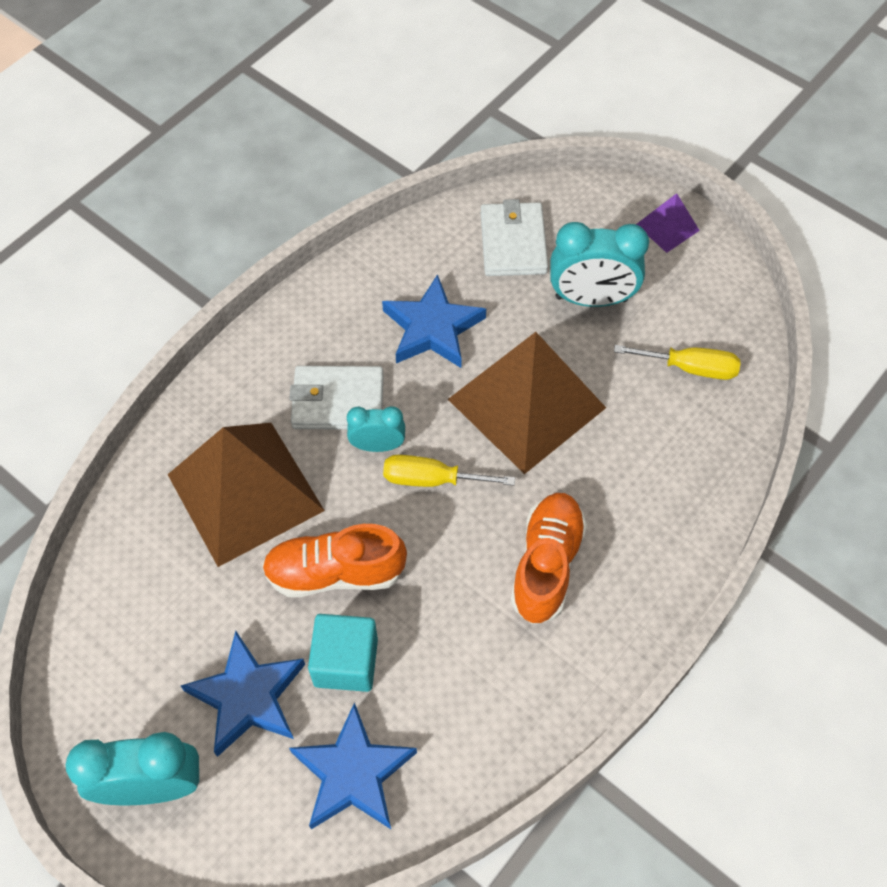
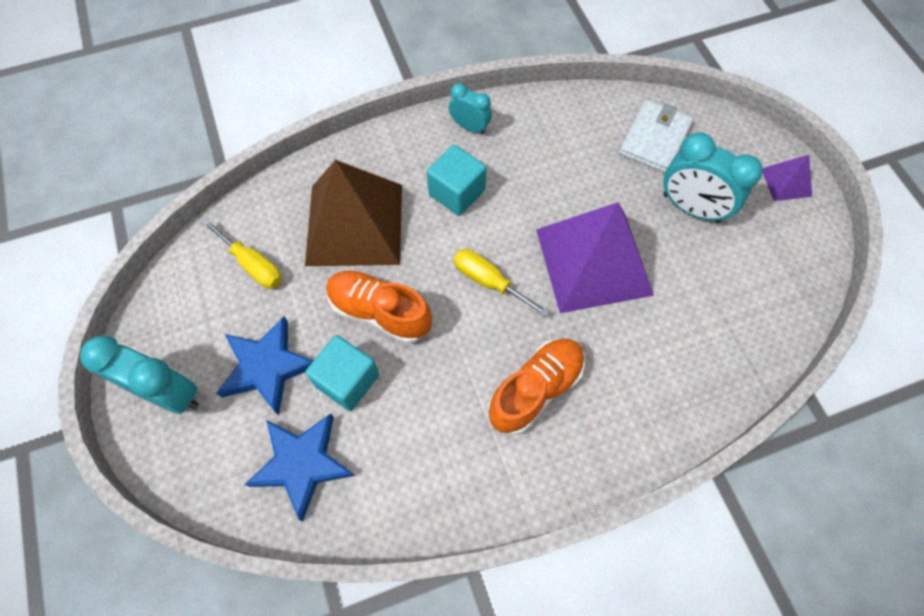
camera: 30 degrees right, 5 degrees up
white wallet [289,366,384,430] -> turquoise cube [427,145,487,216]
turquoise clock [347,406,405,452] -> turquoise clock moved to [449,83,492,134]
blue star [382,274,486,368] -> none
brown pyramid [448,332,606,474] -> purple pyramid [536,202,654,313]
yellow screwdriver [614,345,741,380] -> yellow screwdriver moved to [202,219,282,289]

